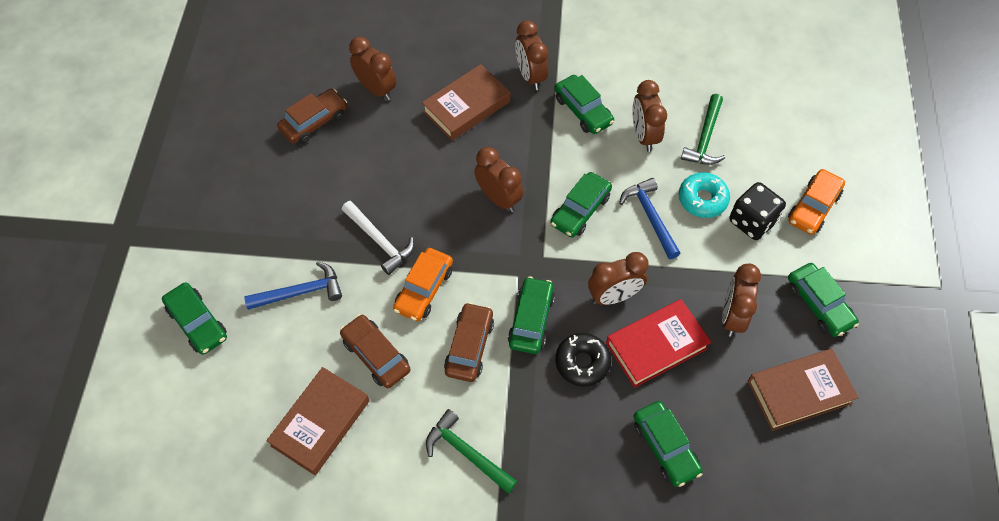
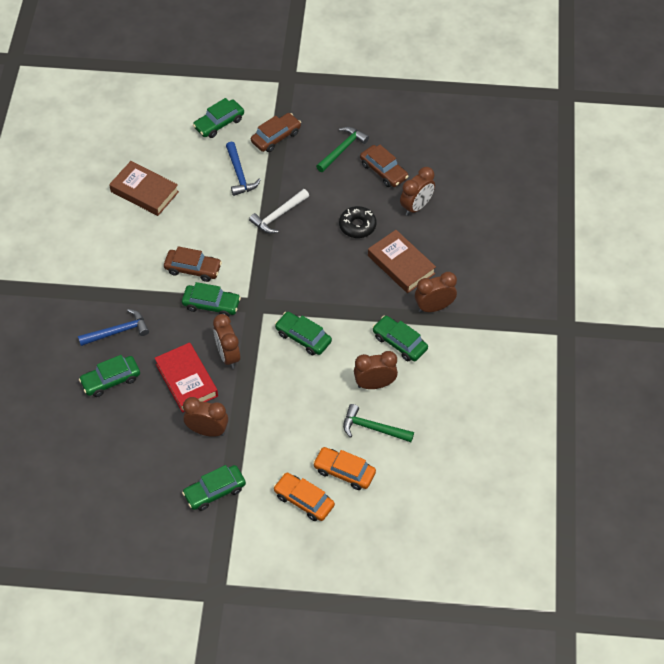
camera: 90 degrees right, 5 degrees down
brown car [340,314,410,388] -> brown car moved to [251,113,301,152]
orange car [393,248,453,321] -> orange car moved to [313,447,376,490]
green hammer [426,409,518,493] -> green hammer moved to [316,127,369,172]
brown clock [474,147,523,212] -> none
green car [554,75,614,134] -> green car turned 75 degrees clockwise [372,316,428,361]
black donut [555,333,611,387] -> black donut moved to [339,206,376,238]
blue hammer [619,178,681,259] -> blue hammer moved to [78,309,149,346]
turquoise donut [679,172,730,218] -> none
black dice [729,182,786,240] -> none
brown book [748,348,859,431] -> none

